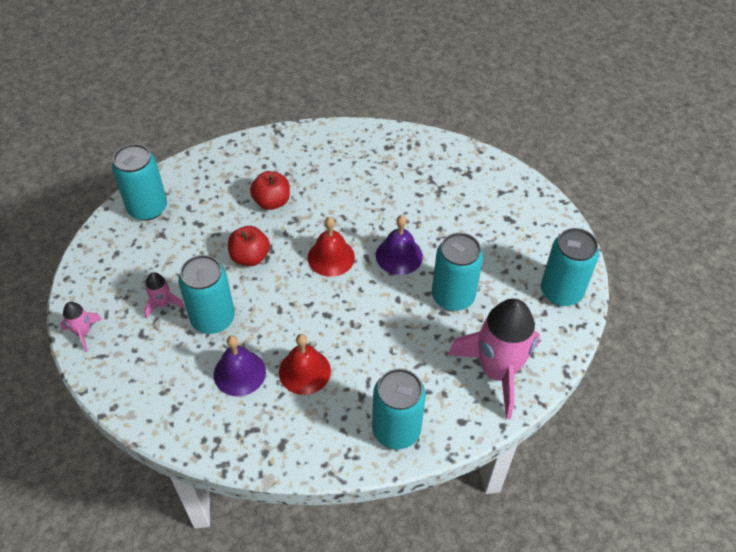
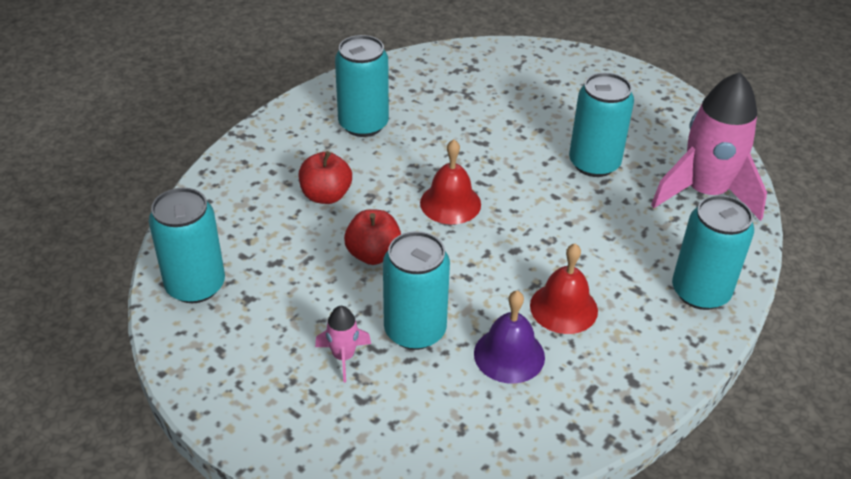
camera: 45 degrees left, 10 degrees down
pink rocket [60,302,102,352] -> none
purple bell [376,215,423,275] -> none
turquoise can [541,228,599,306] -> turquoise can moved to [335,35,389,137]

